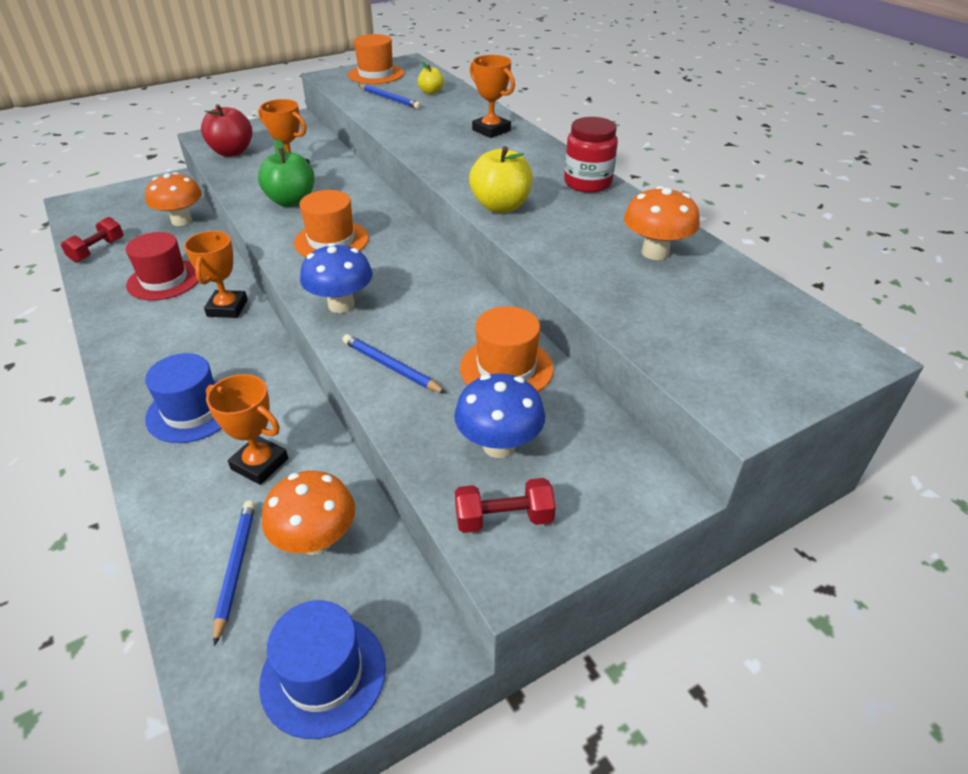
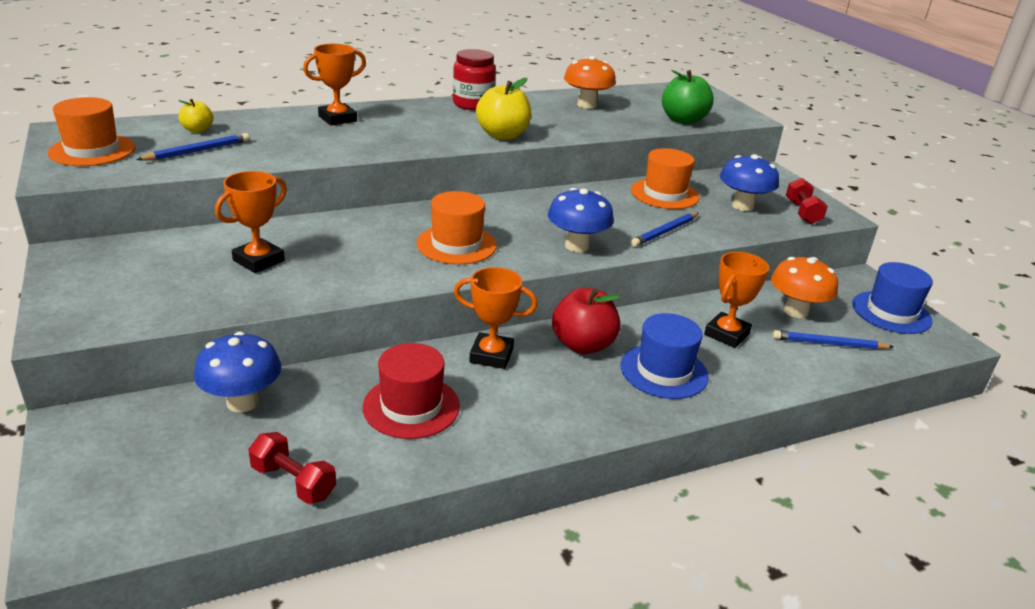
camera: 85 degrees left, 10 degrees down
orange mushroom [145,172,202,226] -> blue mushroom [194,331,281,412]
red apple [201,104,252,157] -> red apple moved to [552,288,621,354]
green apple [258,139,314,207] -> green apple moved to [662,70,714,124]

